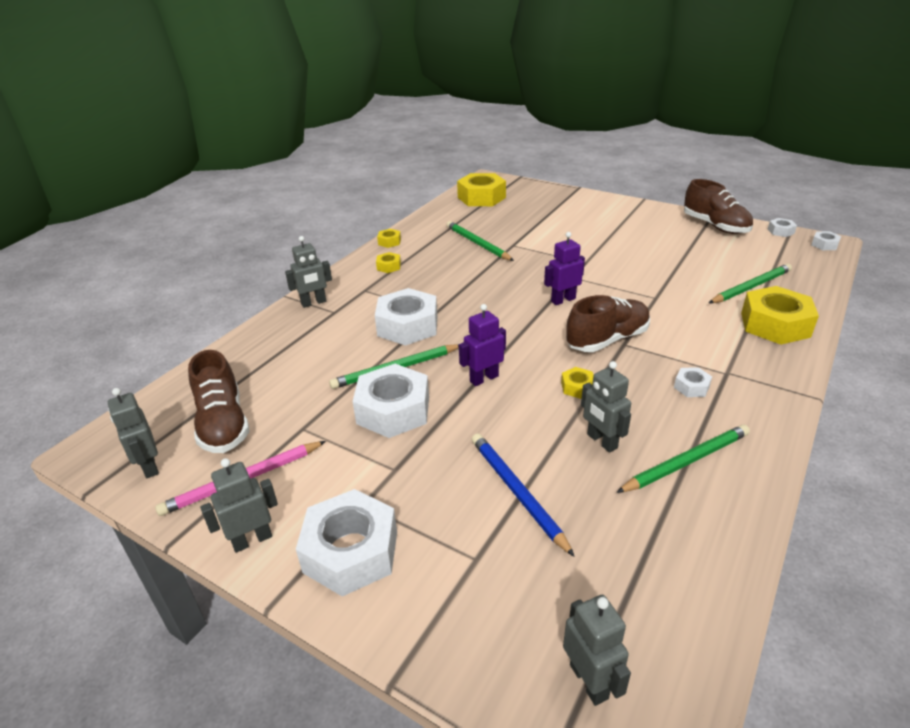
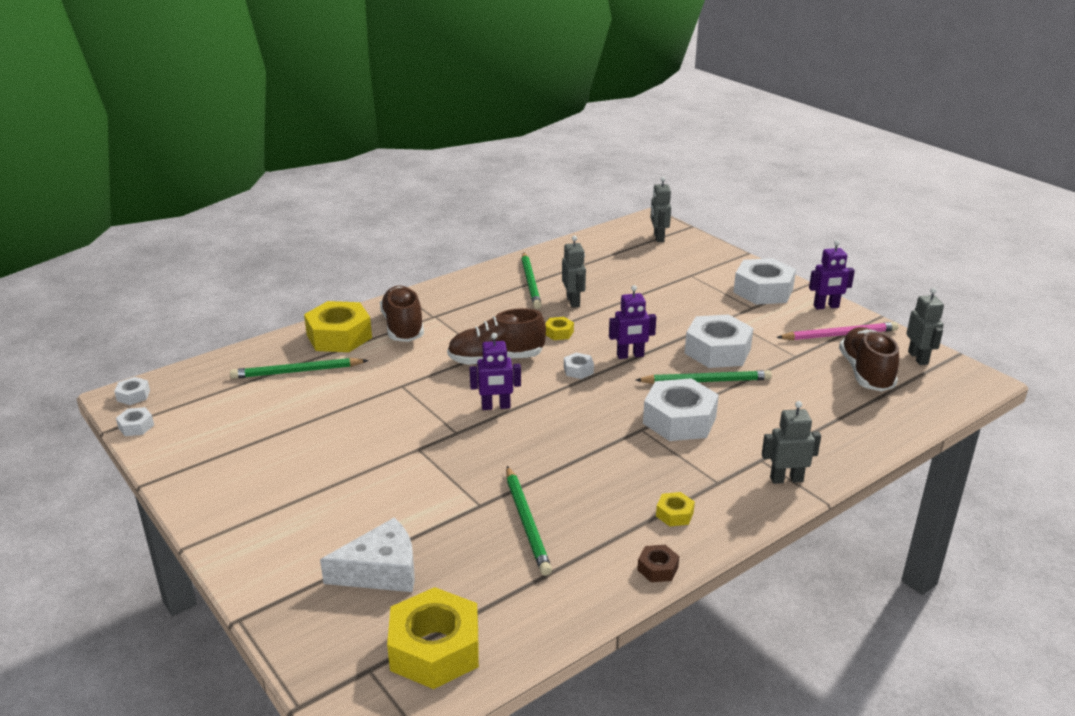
camera: 160 degrees left, 5 degrees down
grey robot [200,458,278,553] -> purple robot [809,240,855,309]
yellow nut [377,229,401,248] -> brown nut [637,545,679,582]
blue pencil [472,434,575,557] -> none
green pencil [616,425,750,493] -> green pencil turned 90 degrees counterclockwise [522,252,541,309]
white nut [674,367,712,397] -> white nut moved to [564,353,594,379]
brown shoe [684,179,753,234] -> brown shoe moved to [380,286,424,342]
none -> white cheese [320,518,415,592]

